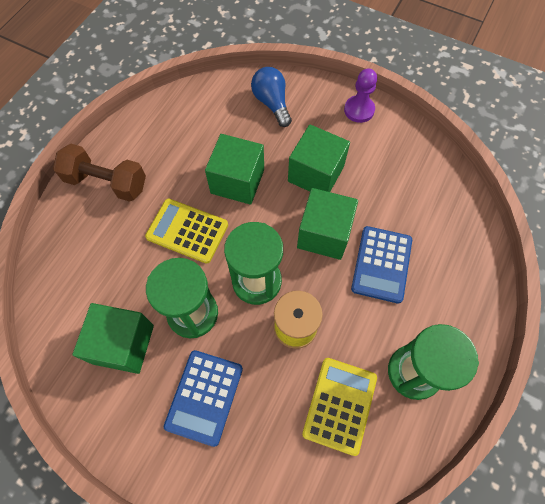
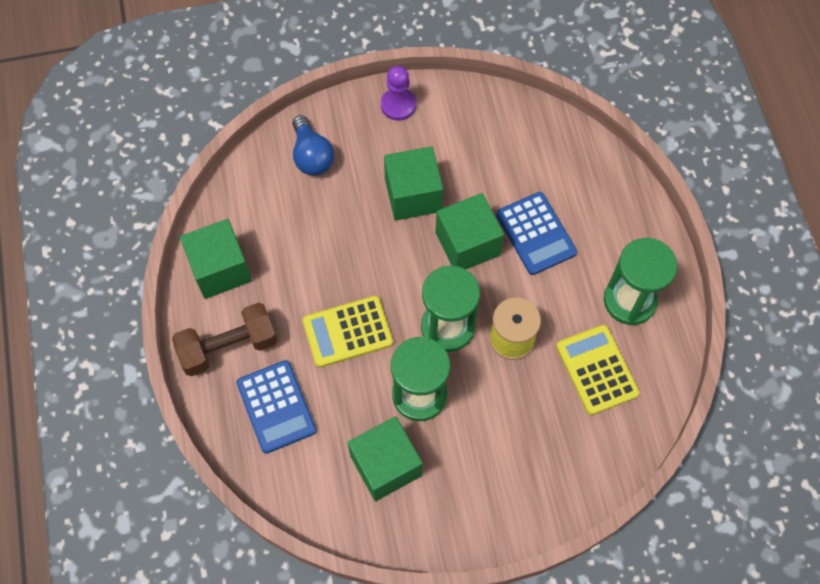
camera: 40 degrees left, 0 degrees up
blue calculator [164,350,243,447] -> blue calculator moved to [236,360,317,454]
green cube [205,134,264,205] -> green cube moved to [180,219,252,299]
blue light bulb [251,67,292,127] -> blue light bulb turned 135 degrees counterclockwise [293,115,334,176]

